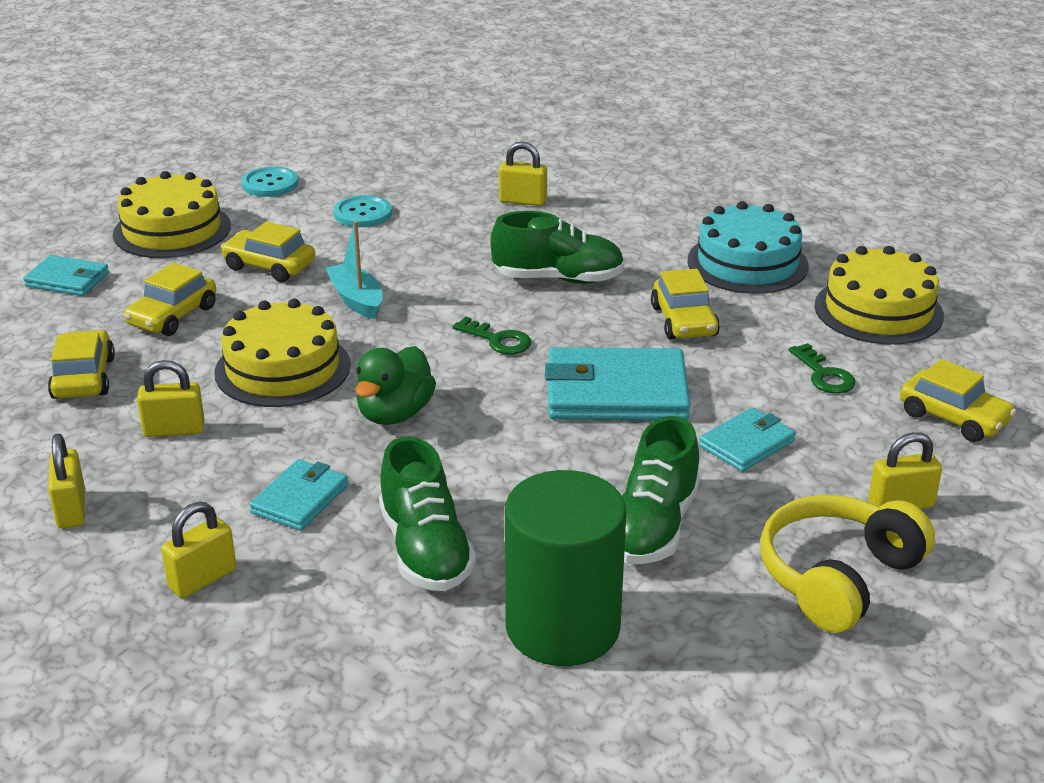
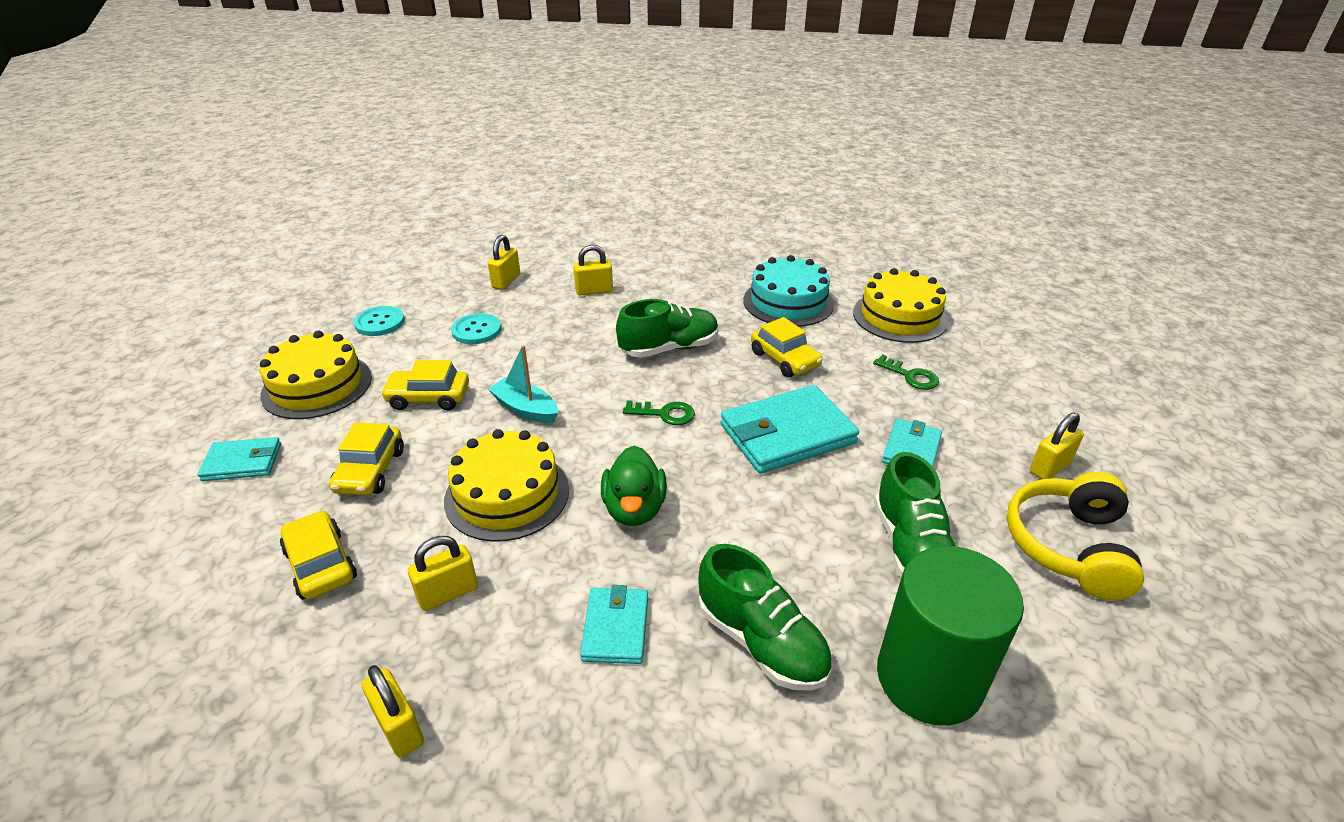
camera: 25 degrees left, 5 degrees up
yellow padlock [161,502,236,598] -> yellow padlock moved to [488,235,520,290]
yellow car [900,359,1016,442] -> none

